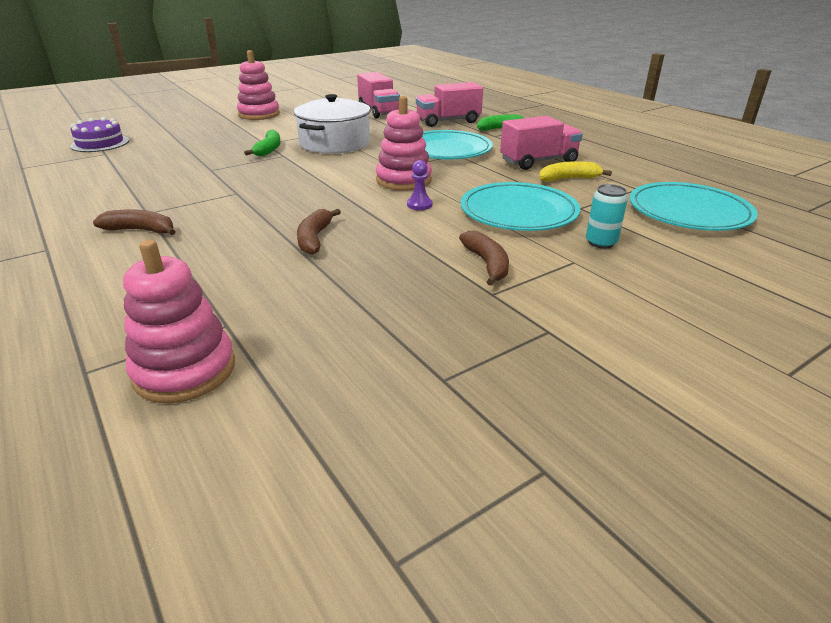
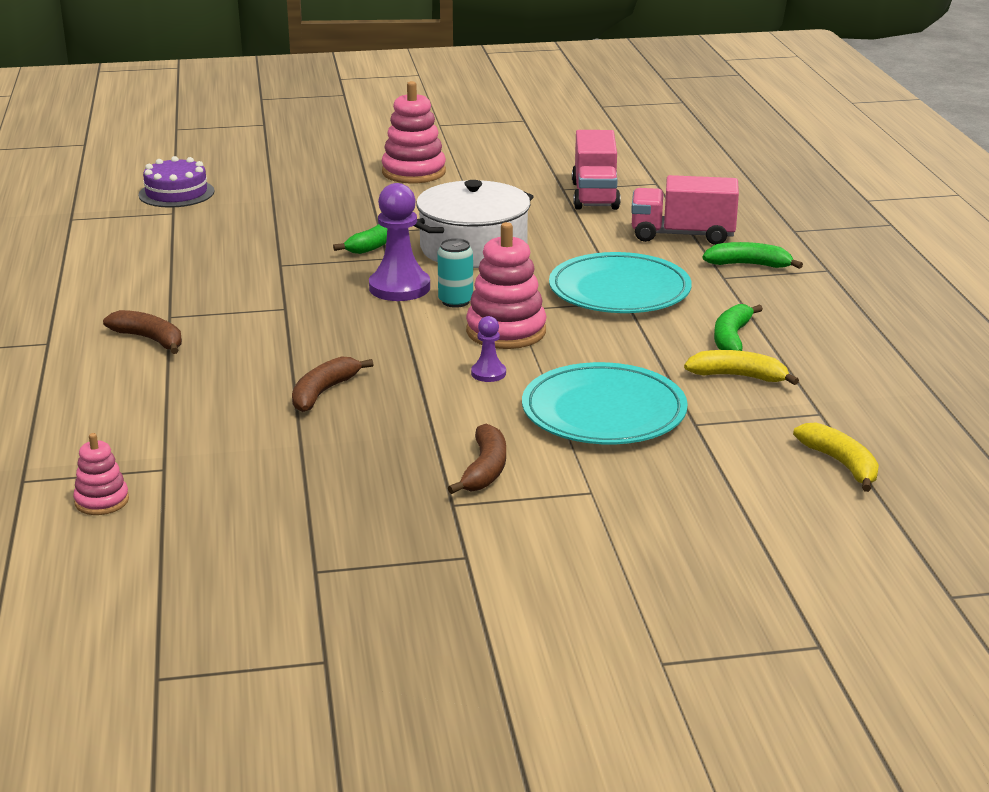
camera: 25 degrees right, 5 degrees down
pink stacking toy [123,240,235,403] -> pink stacking toy [73,433,129,515], size x0.55
pink truck [500,116,583,170] -> green banana [714,304,763,351]
turquoise can [586,184,628,249] -> turquoise can moved to [437,238,473,308]
turquoise plate [629,182,758,231] -> yellow banana [793,423,879,492]
none -> purple pawn [369,183,430,301]

